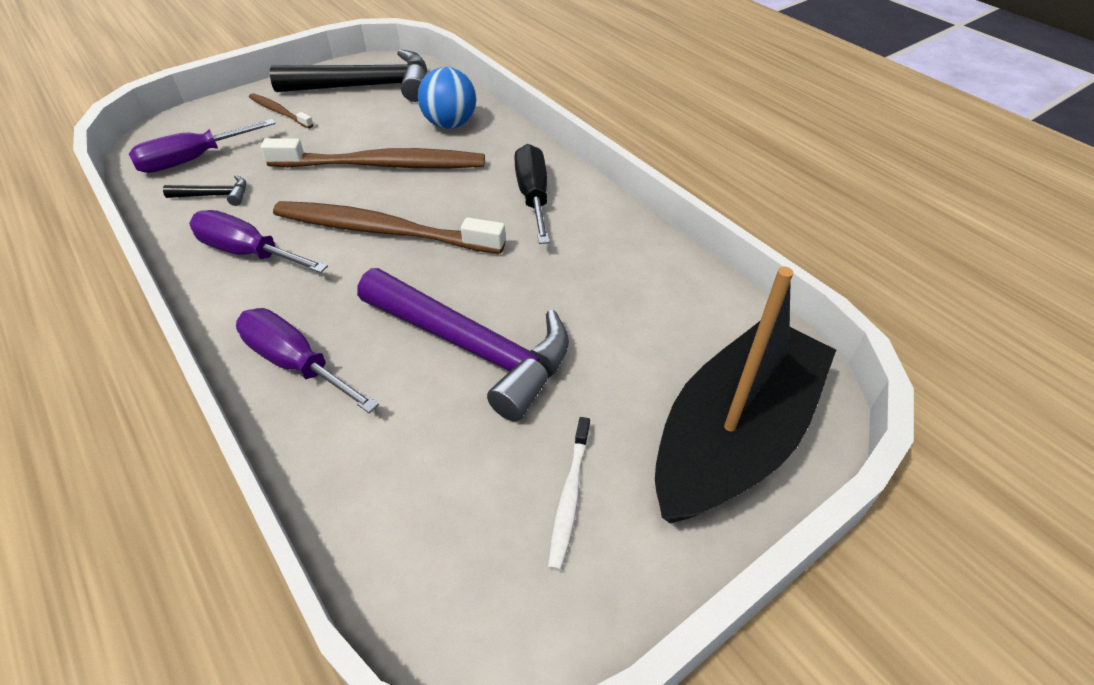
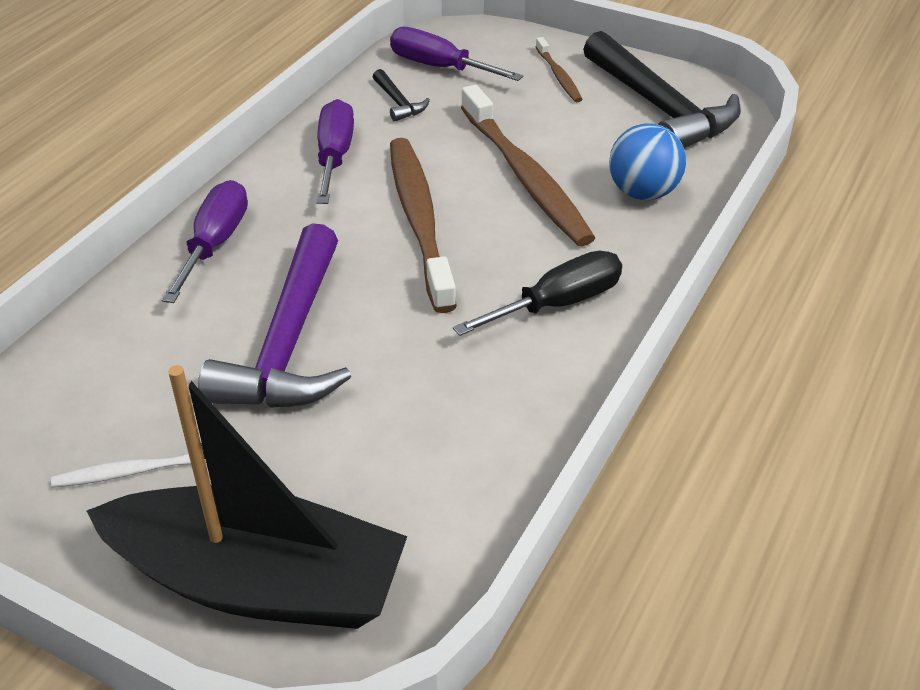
camera: 65 degrees right, 5 degrees down
brown toothbrush [249,93,314,129] -> brown toothbrush turned 150 degrees clockwise [536,37,583,102]

